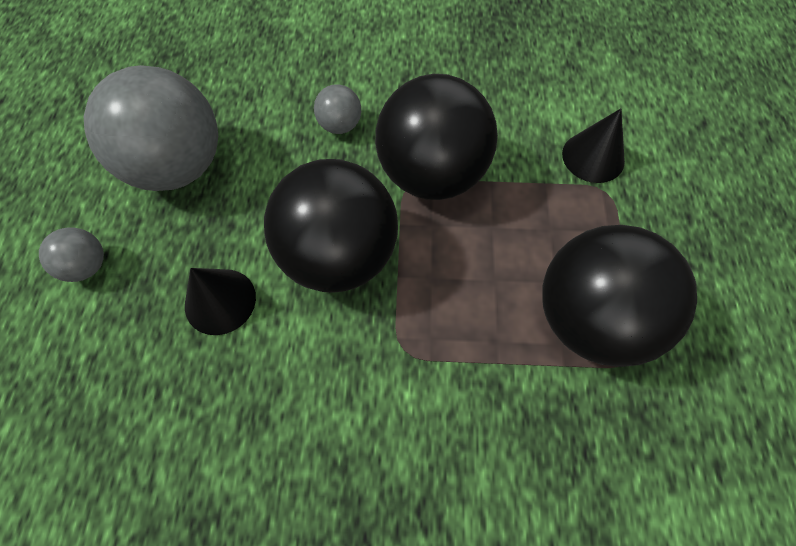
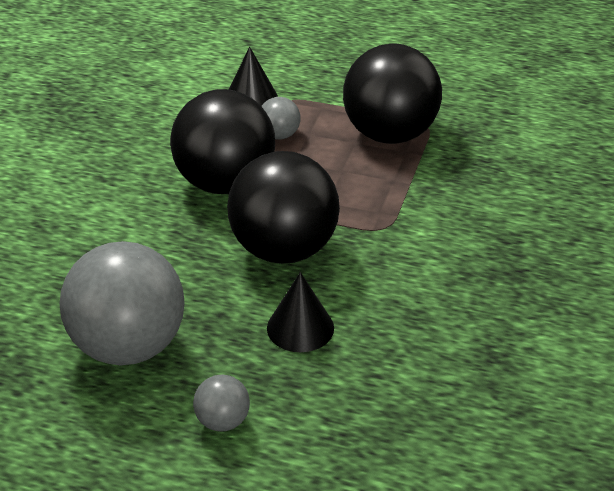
camera: 75 degrees left, 25 degrees down
grey ball [314,84,361,134] -> grey ball moved to [261,97,300,139]

